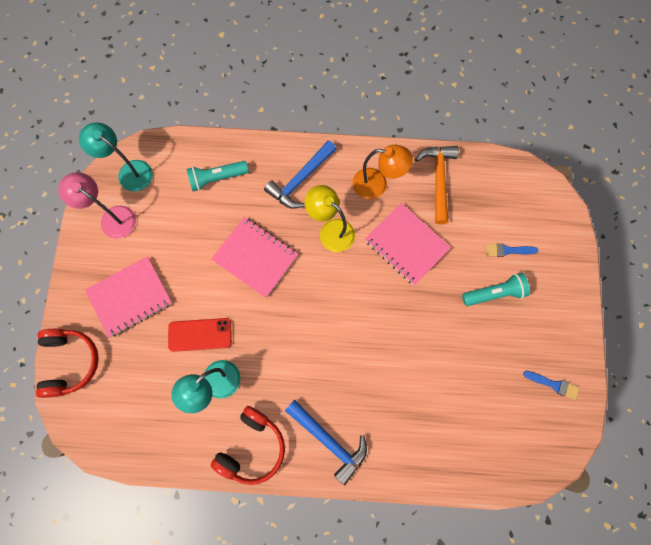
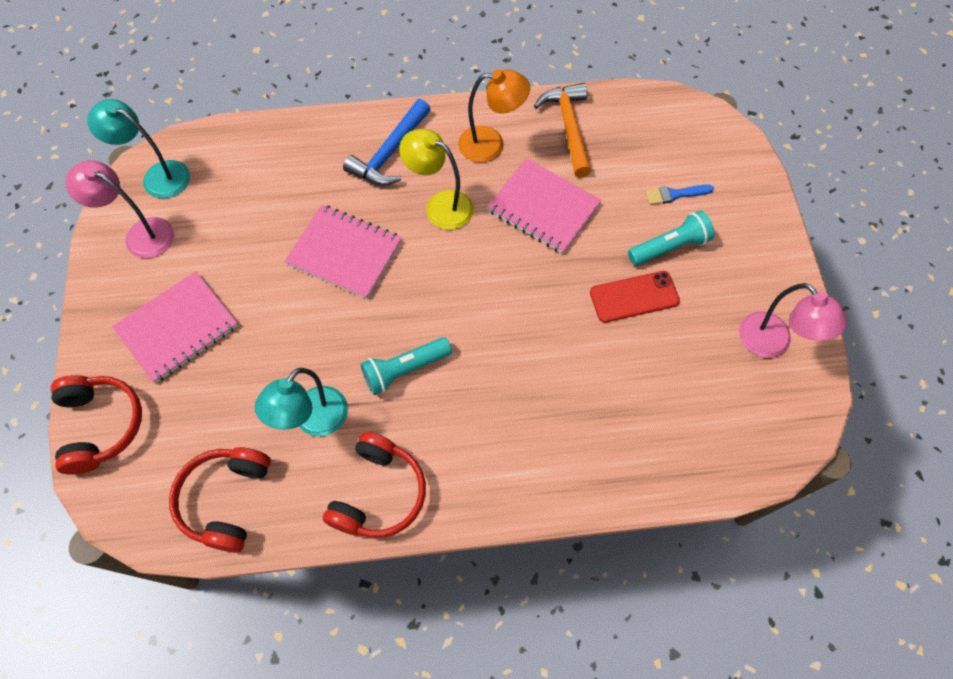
camera: 10 degrees left, 10 degrees down
red phone [168,318,232,352] -> red phone moved to [590,271,680,323]
turquoise flashlight [186,161,249,191] -> turquoise flashlight moved to [360,337,452,395]
blue hammer [285,400,367,485] -> none
blue brush [523,371,579,400] -> pink lamp [739,283,847,358]
none -> red headphones [169,447,271,553]

